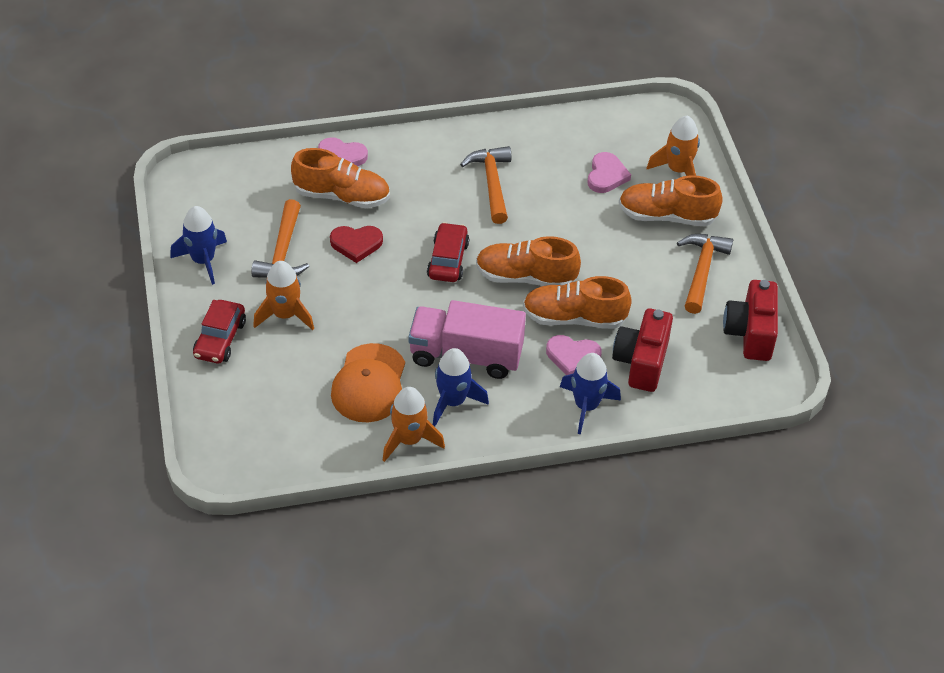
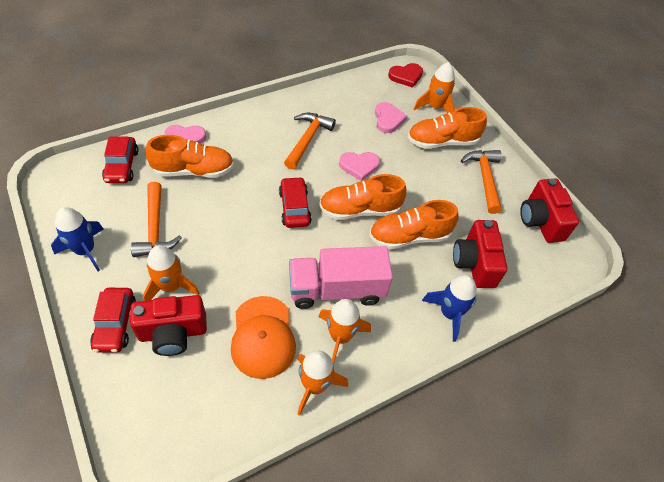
camera: 20 degrees left, 5 degrees up
red heart [330,226,383,263] -> red heart moved to [388,63,423,88]
blue rocket [433,348,489,426] -> orange rocket [318,299,371,365]
orange hammer [460,146,511,224] -> orange hammer turned 45 degrees clockwise [284,113,336,170]
pink heart [546,335,602,375] -> pink heart moved to [339,152,380,181]
none -> red car [102,136,139,183]
none -> red camera [130,295,207,356]

